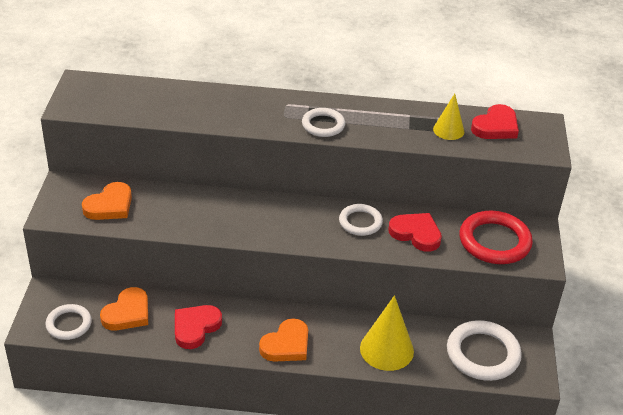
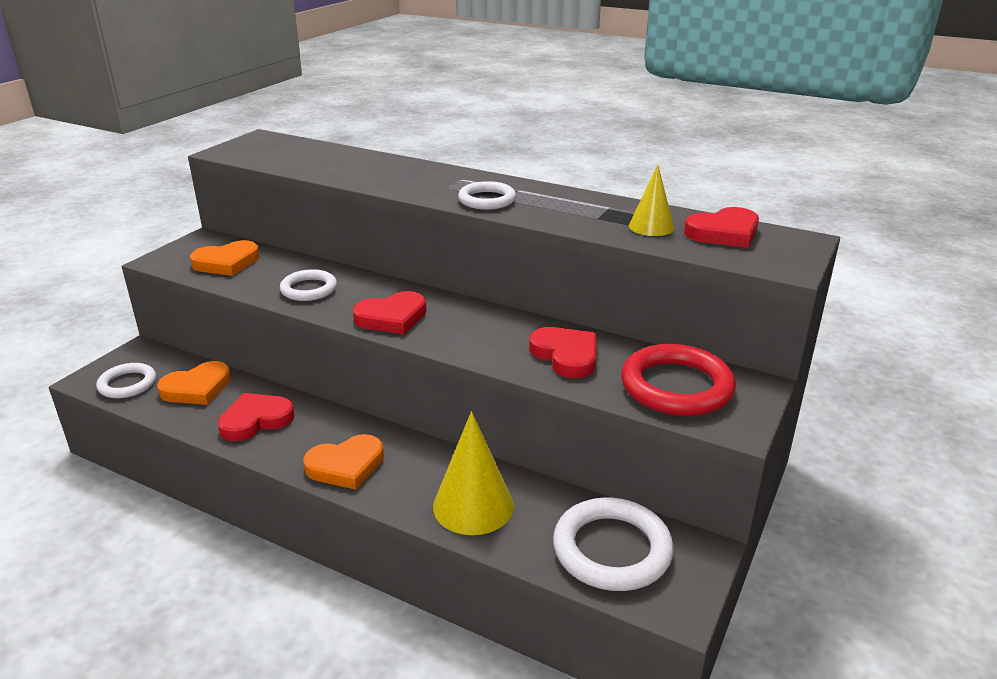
camera: 25 degrees right, 10 degrees down
white ring [339,204,383,236] -> white ring moved to [280,269,337,301]
none -> red heart [353,291,426,334]

